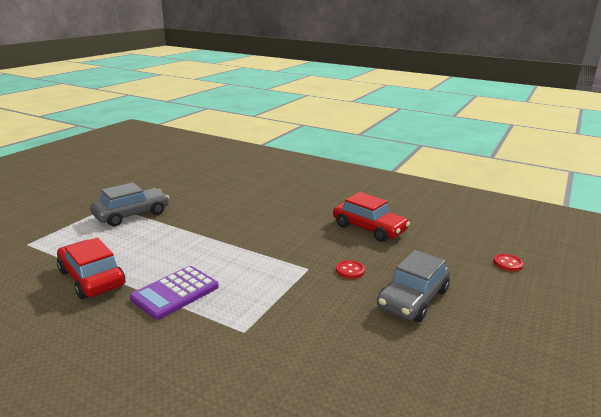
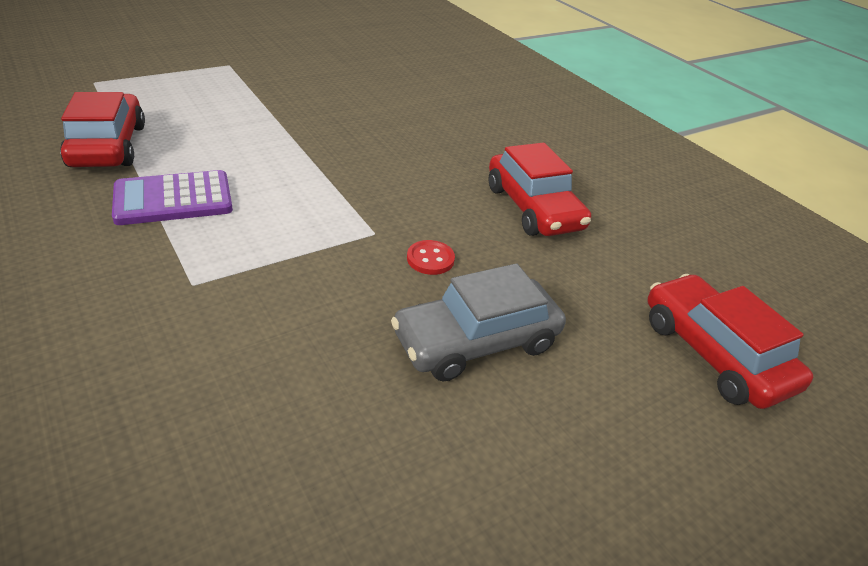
camera: 25 degrees right, 15 degrees up
grey car [90,182,169,227] -> none
red button [493,254,524,271] -> red car [647,274,813,409]

